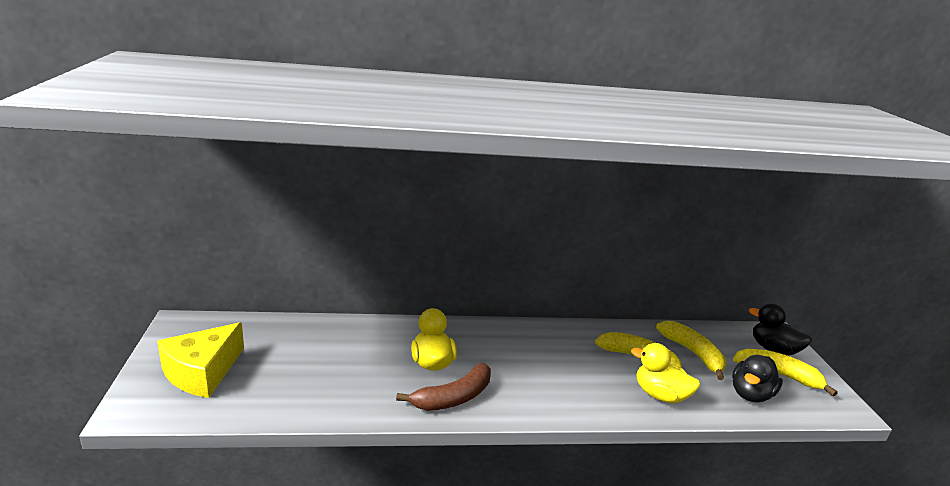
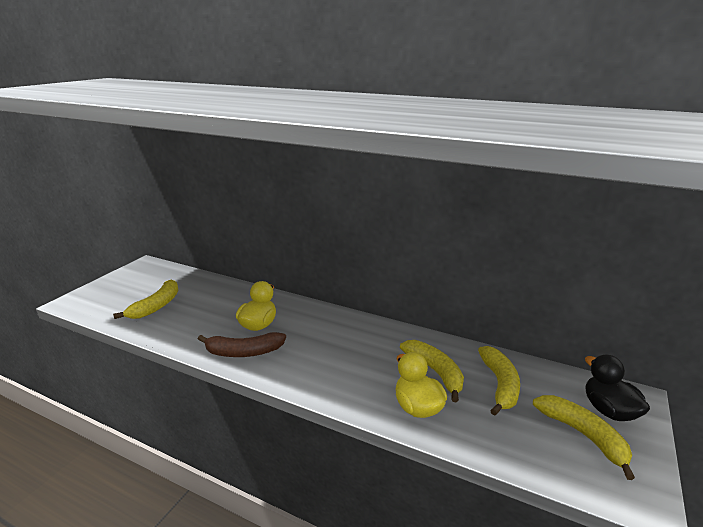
camera: 35 degrees right, 0 degrees up
yellow cheese [157,322,244,398] -> none
black duck [732,355,783,403] -> none
none -> yellow banana [113,279,178,319]

